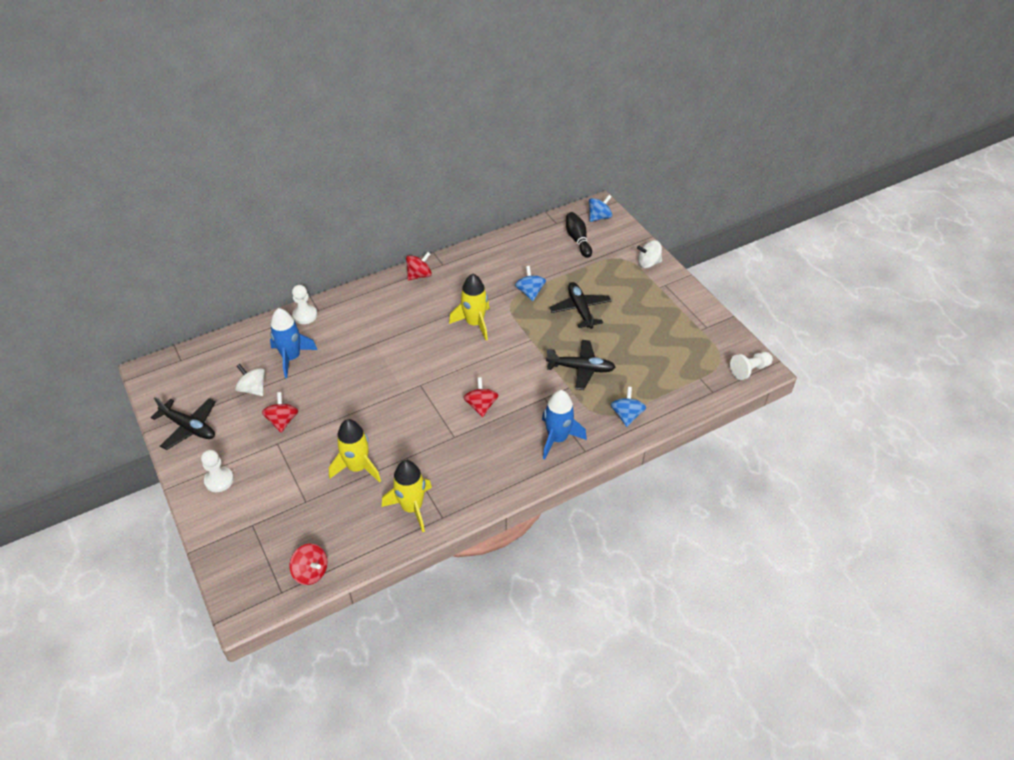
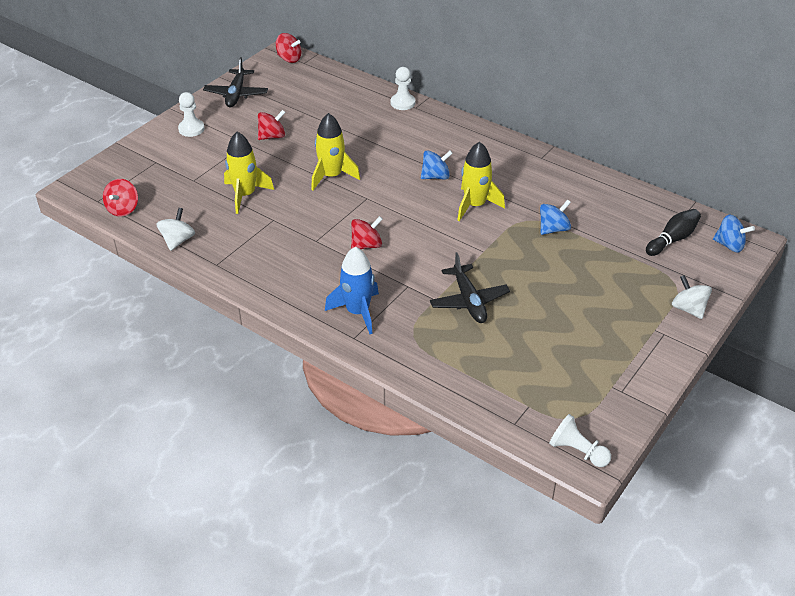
camera: 65 degrees right, 5 degrees down
white spinning top [235,364,265,396] -> white spinning top moved to [156,208,195,251]
blue rocket [270,308,318,378] -> none
yellow rocket [382,460,432,532] -> yellow rocket moved to [311,113,360,190]
red spinning top [406,252,432,280] -> red spinning top moved to [276,33,301,63]
black plane [549,282,611,329] -> none
blue spinning top [610,387,646,427] -> blue spinning top moved to [421,150,453,179]

